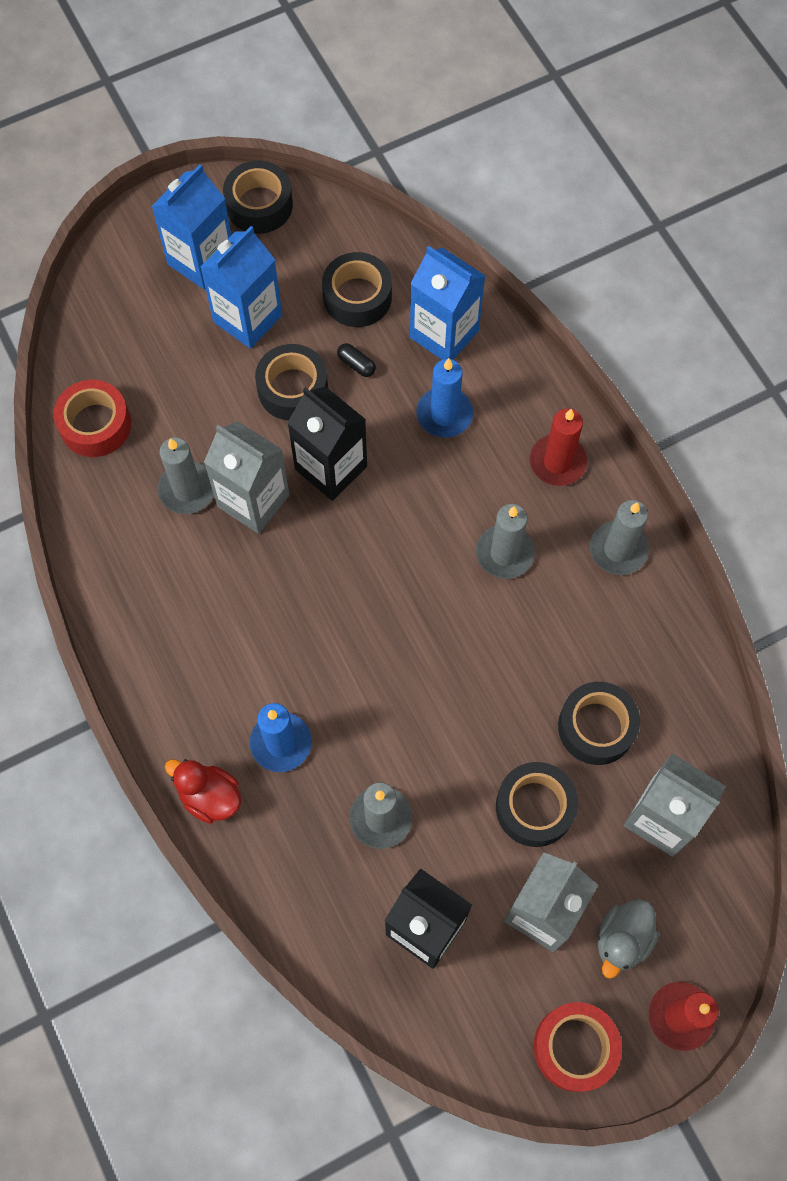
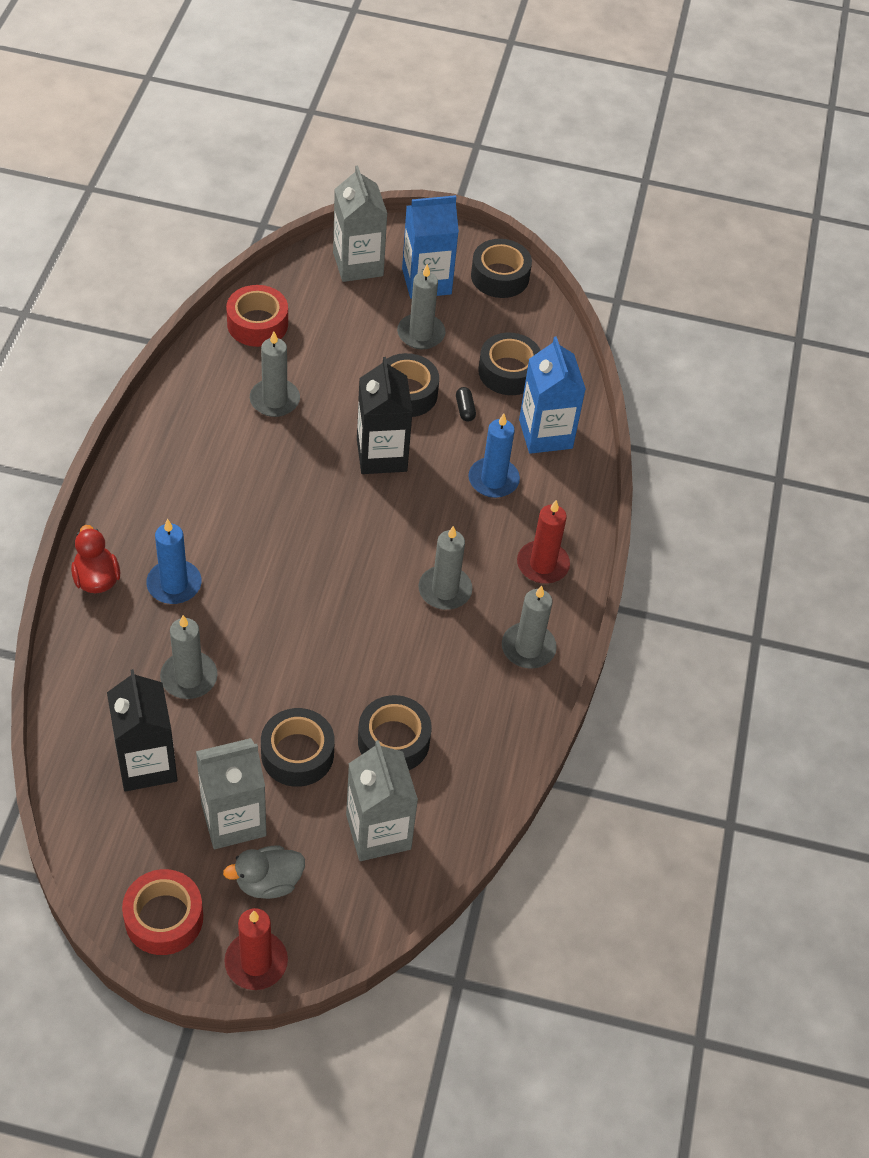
camera: 35 degrees right, 15 degrees down
blue carton [200,226,282,349] -> grey candle [397,264,446,349]
grey carton [204,421,290,534] -> grey carton moved to [333,166,388,282]

